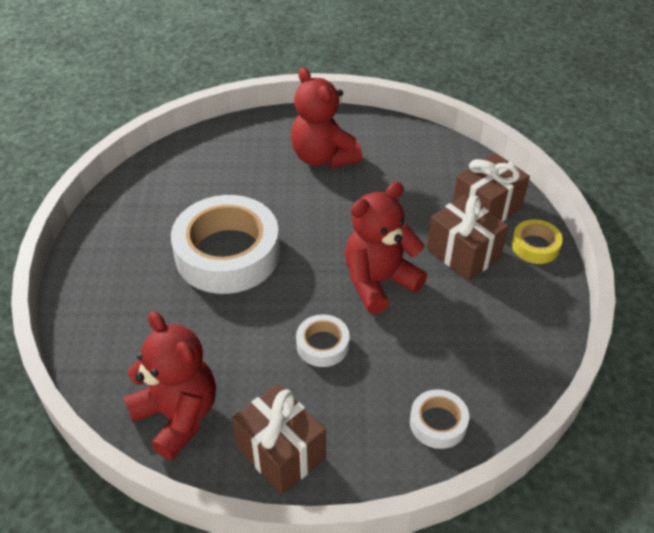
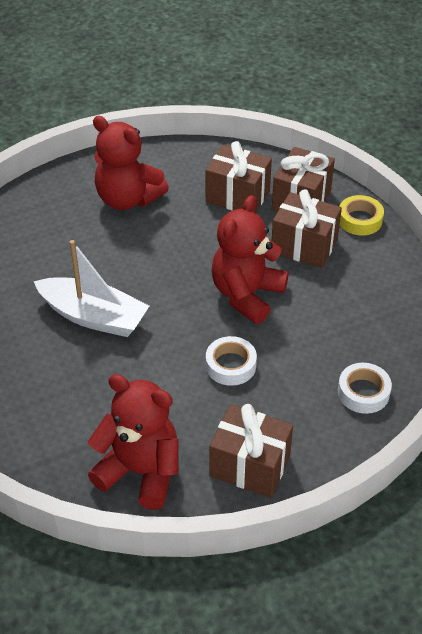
camera: 25 degrees left, 0 degrees up
white tape [171,195,280,294] -> white boat [34,240,149,337]
none -> brown gift [205,141,272,213]

